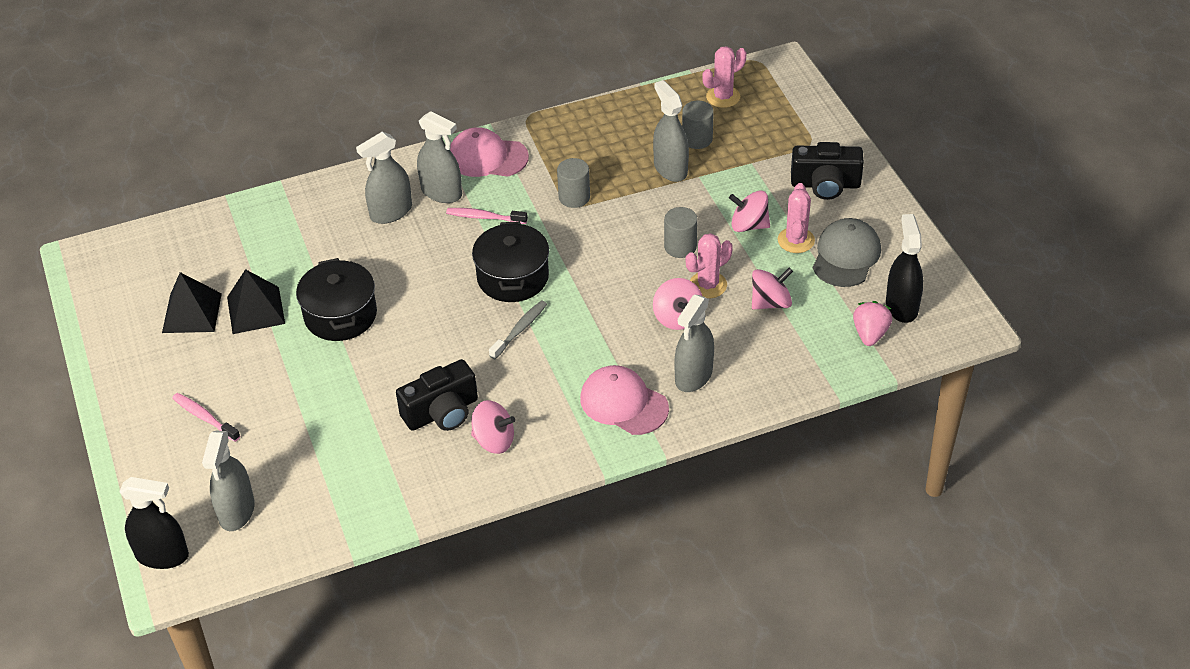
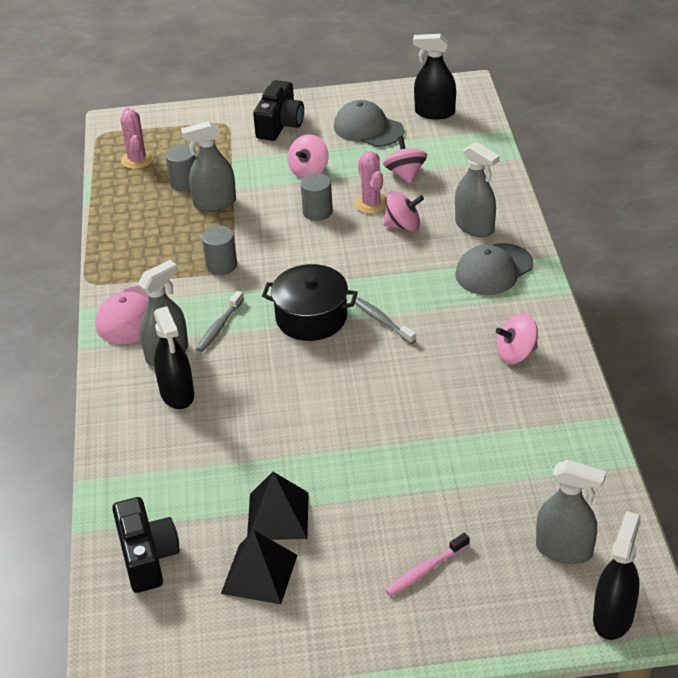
camera: 75 degrees left, 5 degrees down
black pot [296,258,377,341] -> none
grey spray bottle [356,132,412,224] -> black spray bottle [154,306,194,409]
black camera [396,359,478,431] -> black camera moved to [112,497,180,593]
pink toothbrush [446,208,528,224] -> grey toothbrush [196,291,244,352]
pink spinning top [471,400,515,454] -> pink spinning top turned 135 degrees counterclockwise [496,314,538,364]
pink cap [580,365,669,435] -> grey cap [455,243,534,295]
pink cactus [778,183,815,253] -> none
pink strawberry [853,301,892,346] -> none

